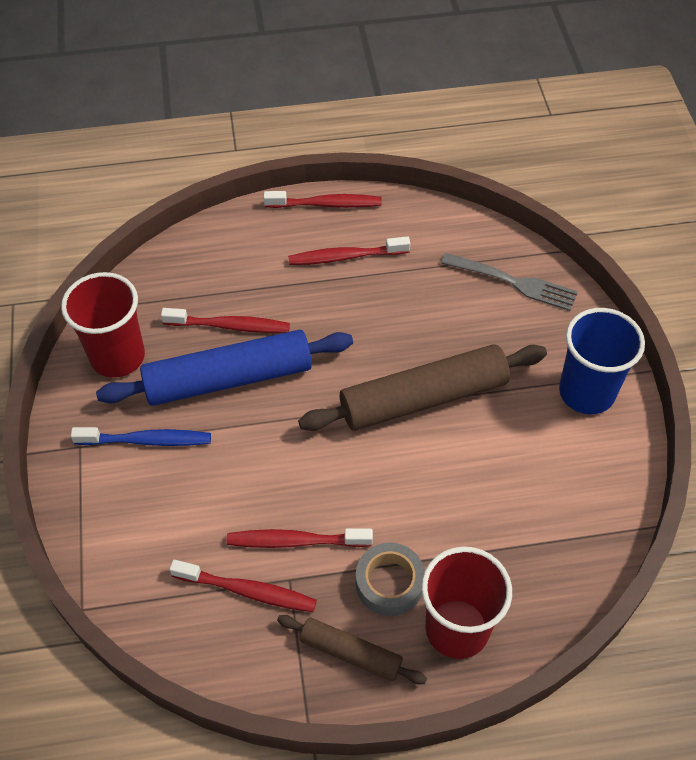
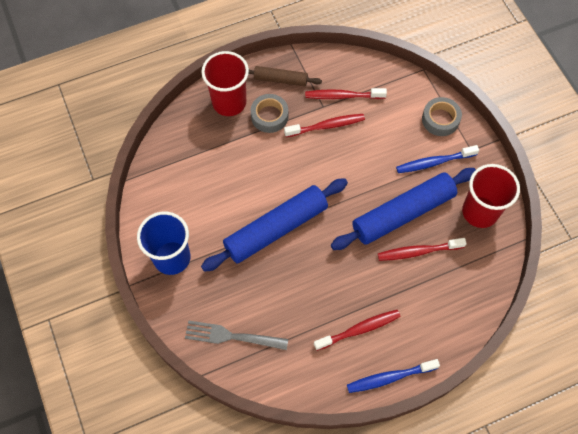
camera: 165 degrees right, 10 degrees up
red toothbrush [263,191,382,208] -> blue toothbrush [347,359,440,393]
brown rolling pin [298,344,547,431] -> blue rolling pin [201,178,348,272]
none -> grey tape [422,97,462,136]

